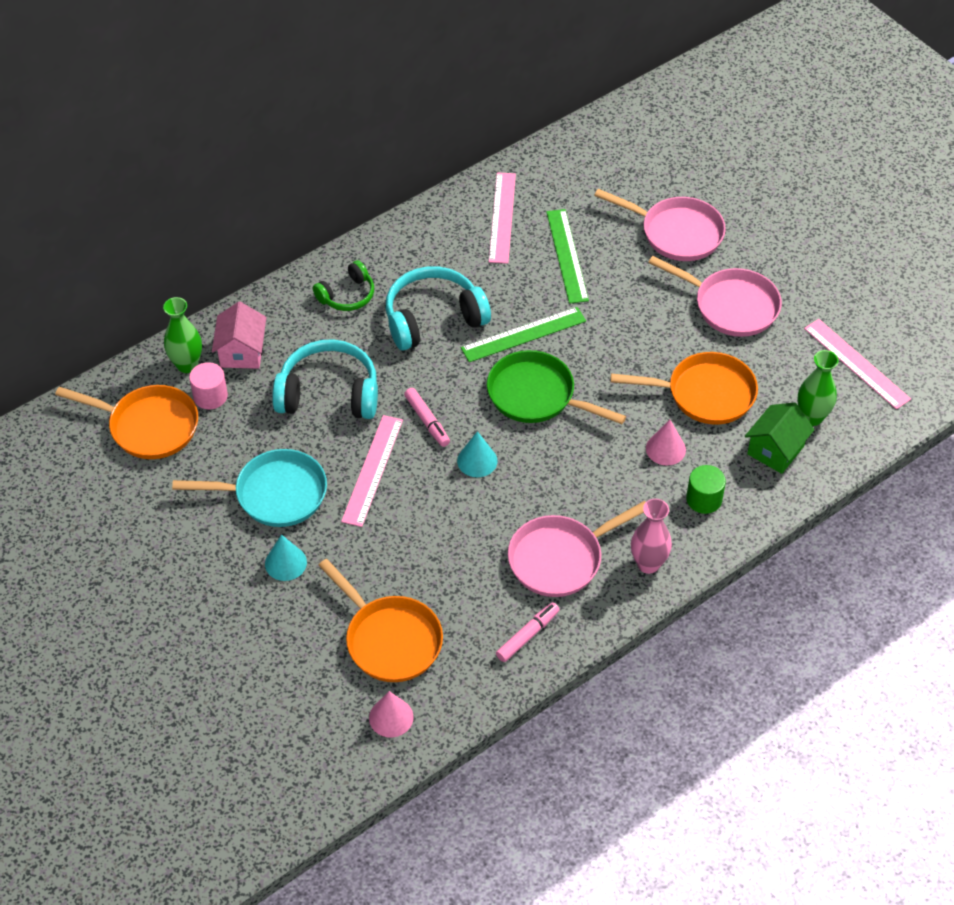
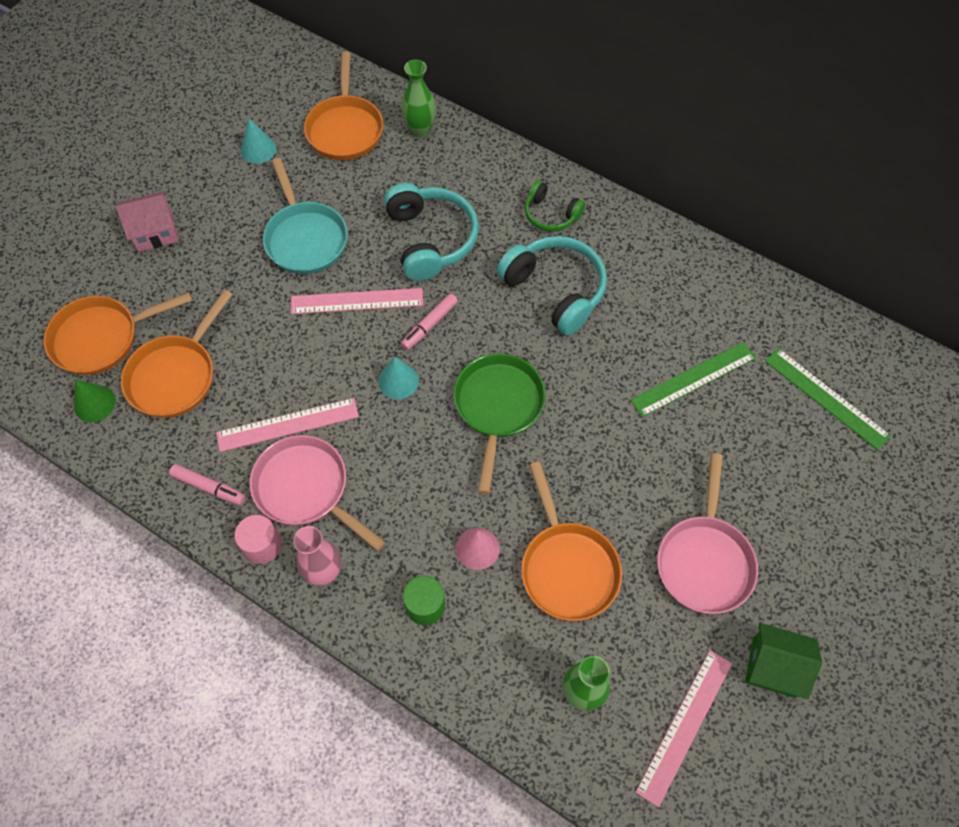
camera: 70 degrees right, 10 degrees up
pink cylinder [189,362,228,409] -> pink cylinder moved to [234,515,281,564]
pink house [212,302,266,369] -> pink house moved to [116,191,179,252]
turquoise cone [265,534,307,581] -> turquoise cone moved to [241,118,276,163]
pink cone [369,691,413,738] -> green cone [74,380,116,422]
green ruler [461,307,586,362] -> green ruler moved to [765,348,891,450]
pink ruler [489,172,516,264] -> pink ruler moved to [216,398,359,452]
pink pan [594,189,726,261] -> none
green house [745,403,815,474] -> green house moved to [745,623,822,699]
none -> orange pan [44,292,192,375]

